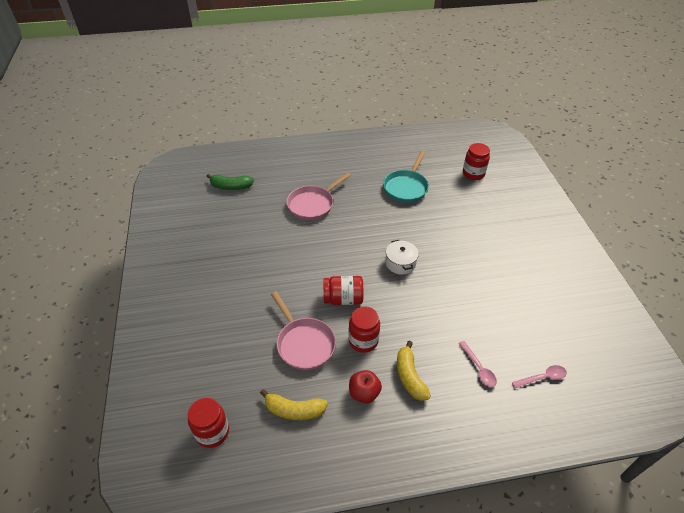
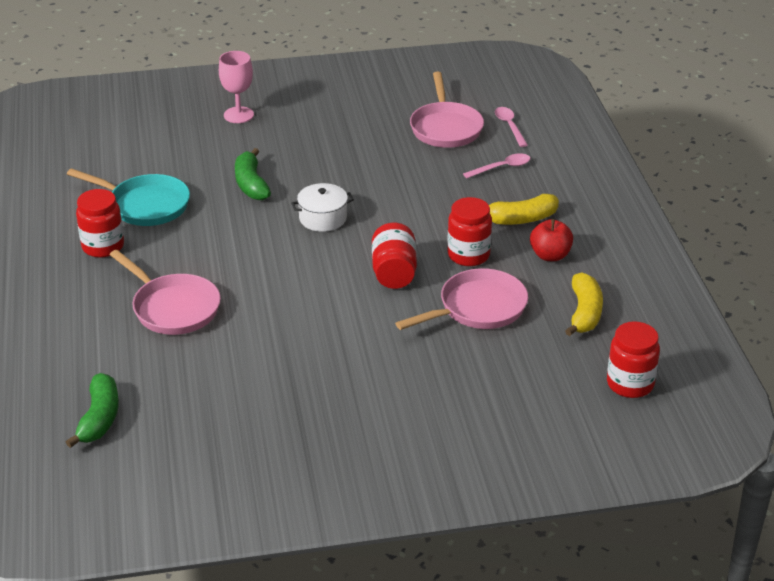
camera: 90 degrees left, 10 degrees down
red jar [463,143,490,180] -> red jar moved to [76,189,124,258]
none -> pink goblet [219,51,254,123]
none -> green banana [235,148,271,200]
none -> pink pan [410,72,484,148]

